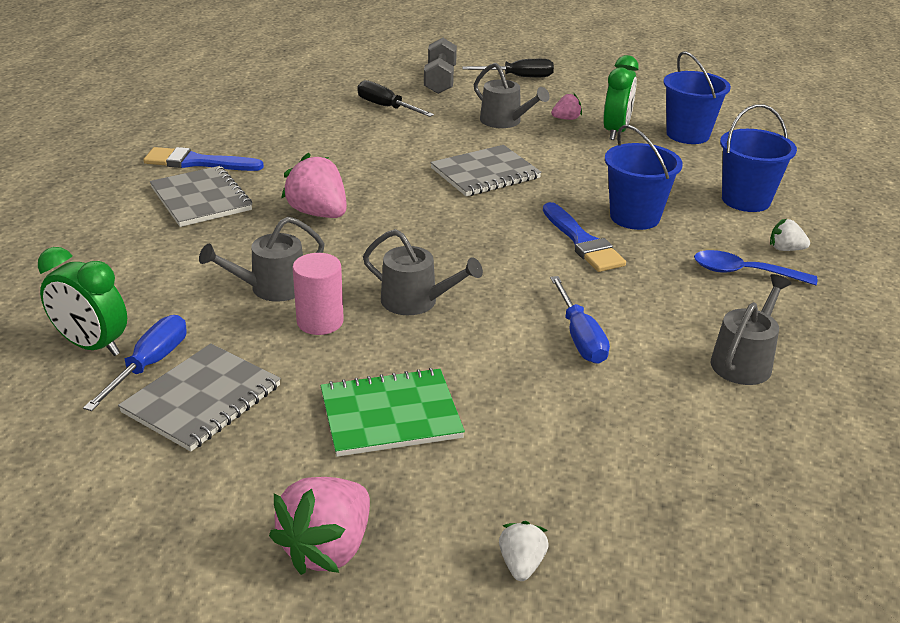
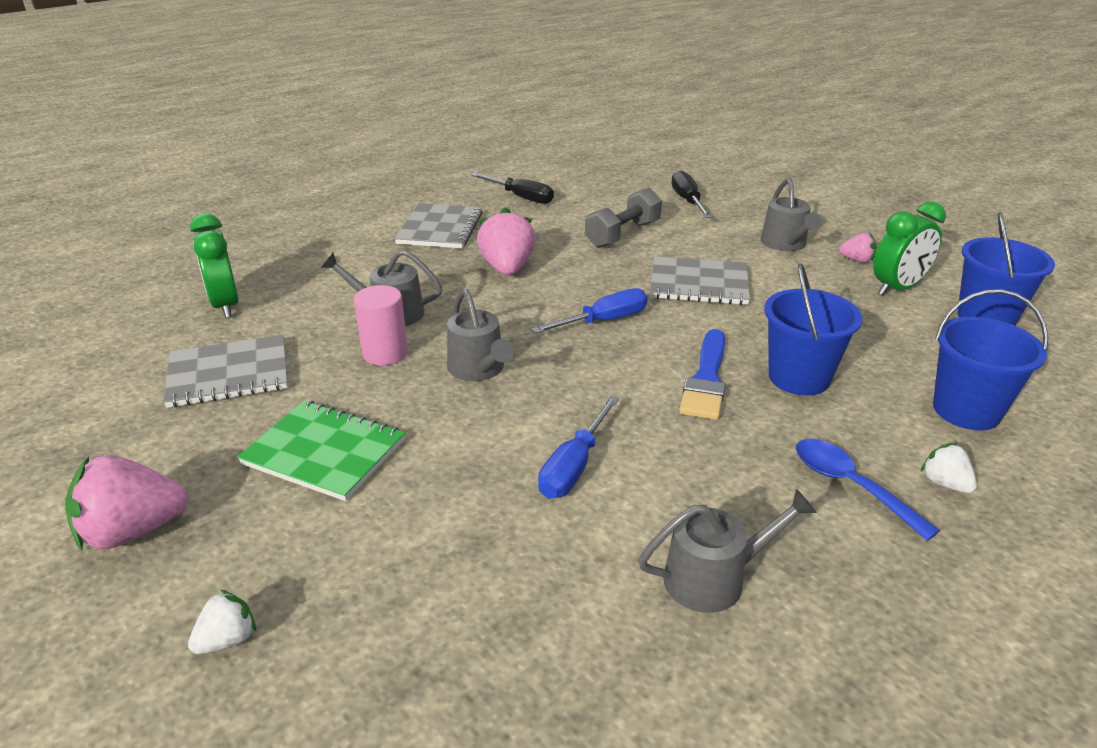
camera: 40 degrees right, 0 degrees up
blue screwdriver [83,315,187,411] -> blue screwdriver moved to [531,288,647,334]
blue brush [143,147,264,171] -> none
grey dumbbell [424,38,457,94] -> grey dumbbell moved to [585,188,662,248]
black screwdriver [462,59,554,77] -> black screwdriver moved to [471,173,554,204]

